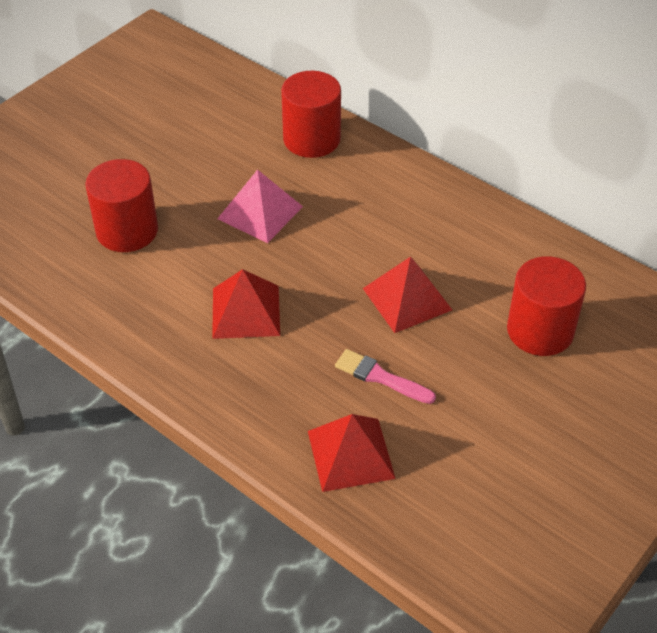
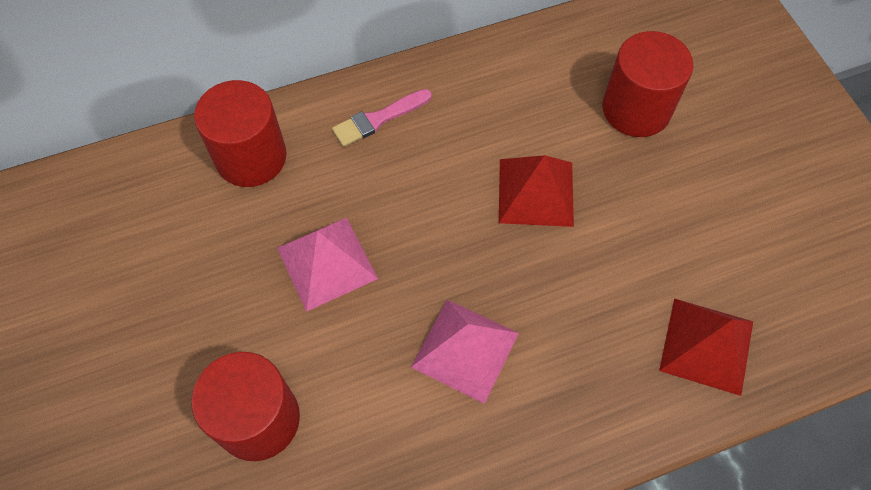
camera: 60 degrees left, 15 degrees up
red pyramid [212,269,280,339] -> pink pyramid [411,300,519,404]
pink brush [335,349,436,404] -> pink brush moved to [332,89,432,147]

